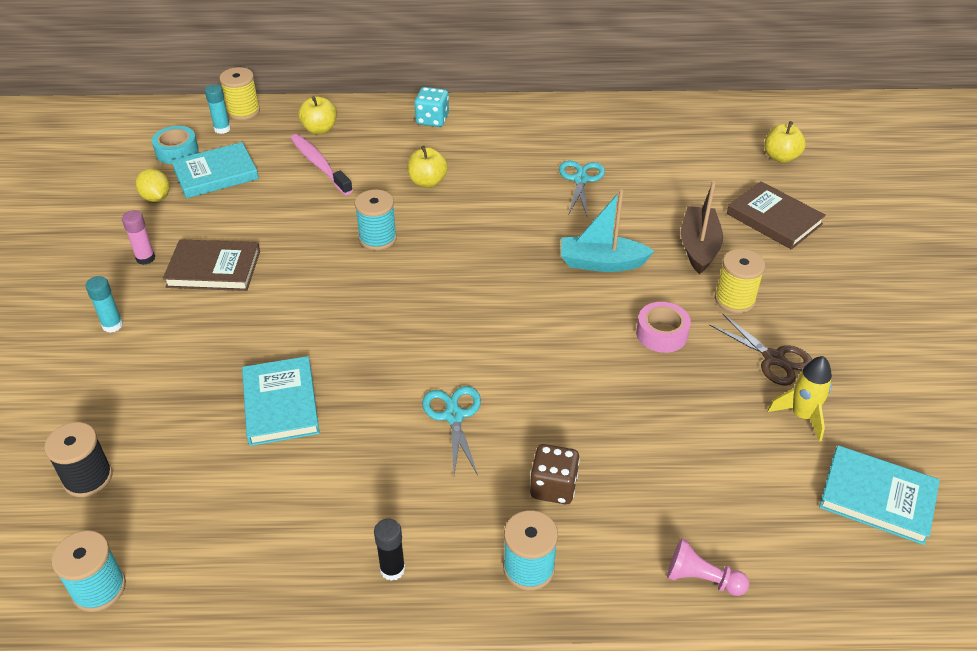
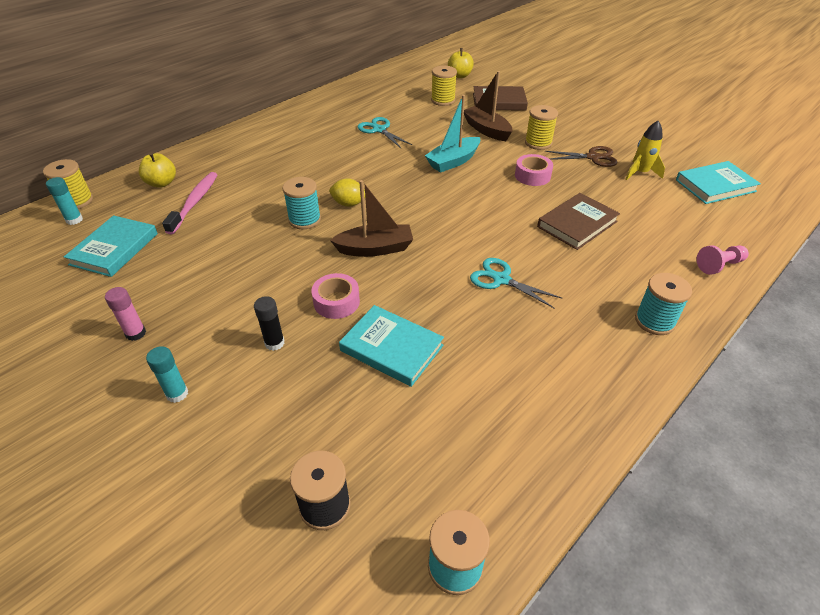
camera: 45 degrees left, 0 degrees up
yellow lemon [136,168,170,202] -> yellow lemon moved to [329,178,365,207]
turquoise tape [152,126,199,164] -> none
brown book [163,239,260,291] -> brown book moved to [537,193,620,250]
pink toothbrush [290,134,353,195] -> pink toothbrush turned 90 degrees clockwise [162,172,218,235]
black glue stick [374,519,405,581] -> black glue stick moved to [254,296,285,351]
yellow apple [407,146,448,188] -> none
turquoise dice [414,87,449,127] -> none
brown dice [530,444,580,504] -> none
none -> pink tape [311,273,360,319]
none -> brown boat [330,180,413,257]
none -> yellow spool [431,66,457,106]

